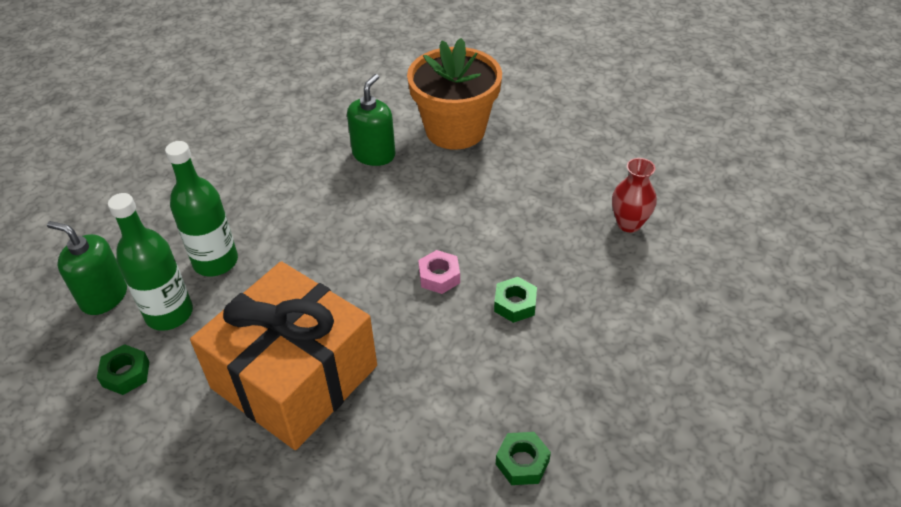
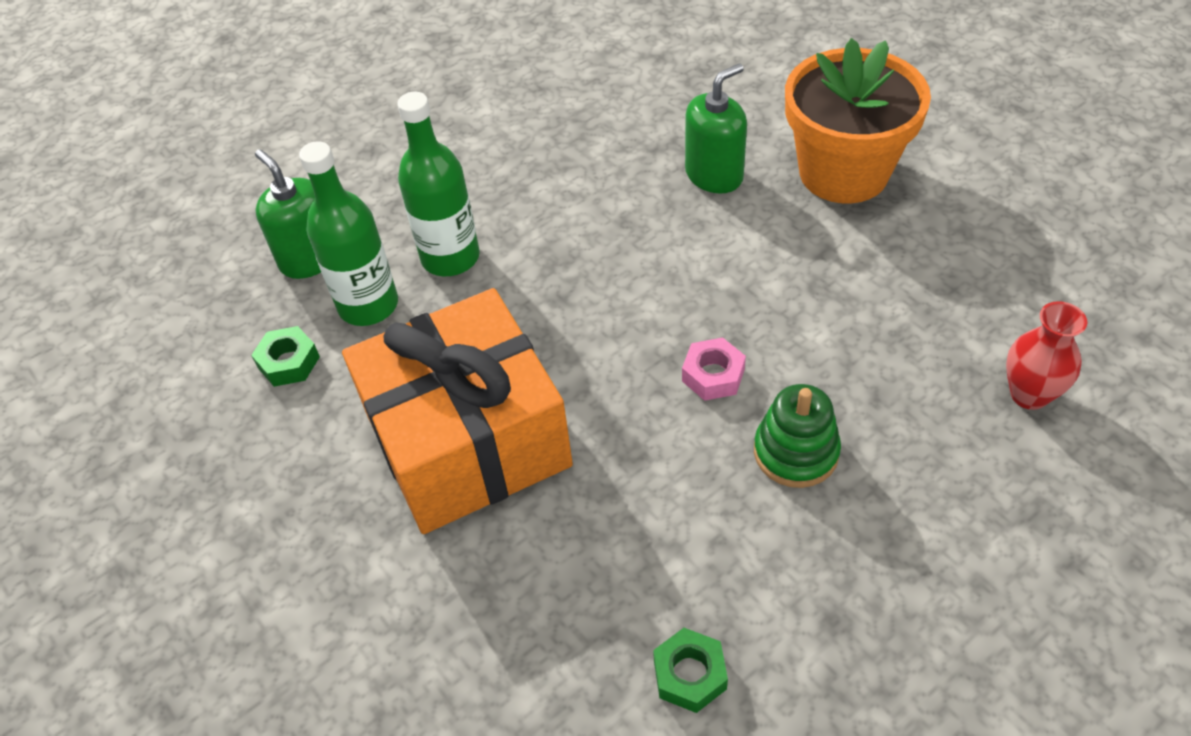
camera: 30 degrees right, 5 degrees up
green nut [494,277,537,323] -> green stacking toy [754,384,841,488]

